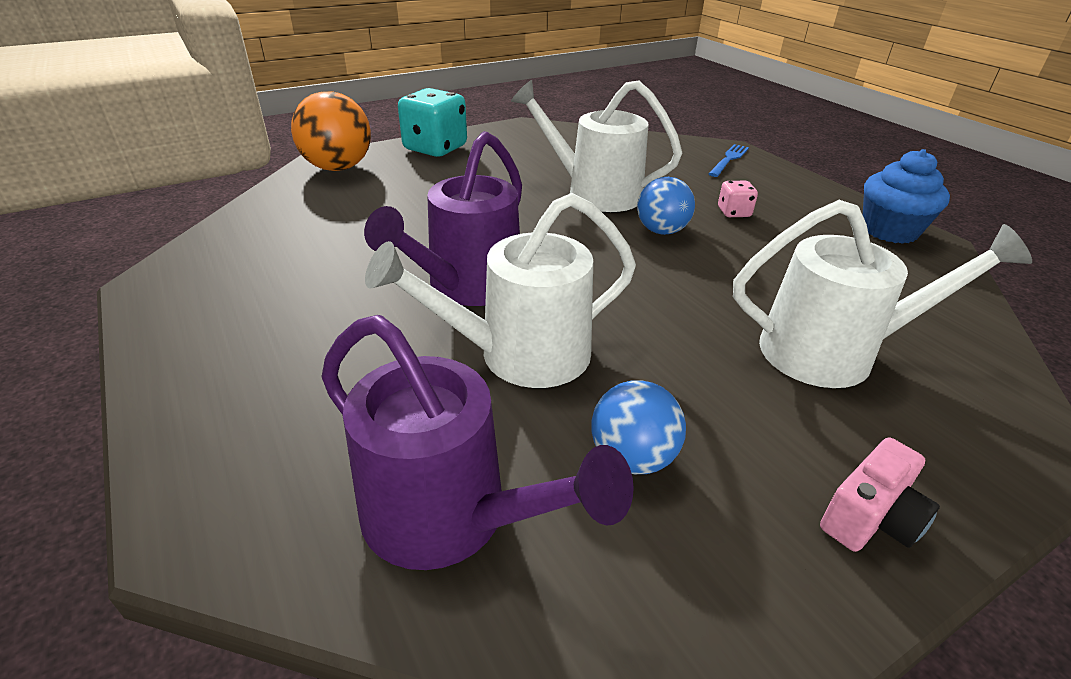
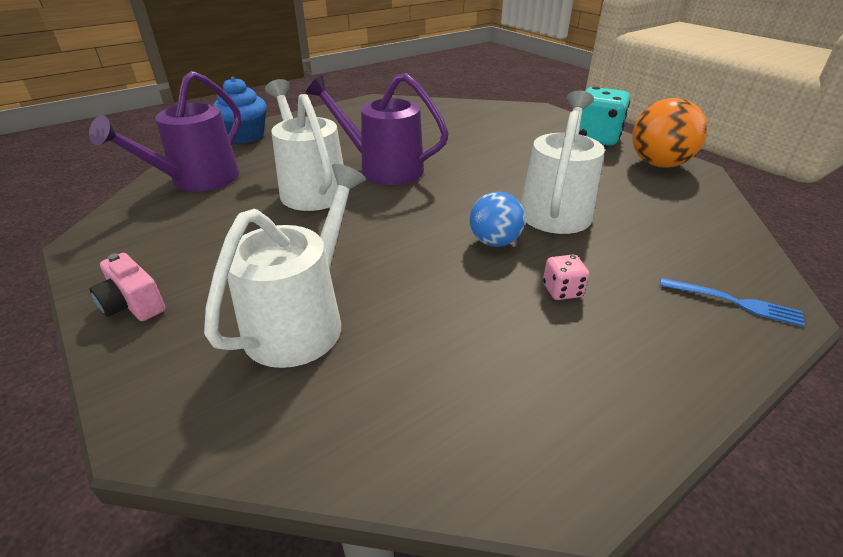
camera: 85 degrees right, 0 degrees up
orange ball [291,91,371,171] -> orange ball moved to [632,98,707,167]
blue ball [592,380,686,474] -> none
white watering can [733,200,1032,388] -> white watering can turned 150 degrees counterclockwise [204,164,366,368]
blue cupcake [863,149,950,244] -> blue cupcake moved to [213,77,267,143]

